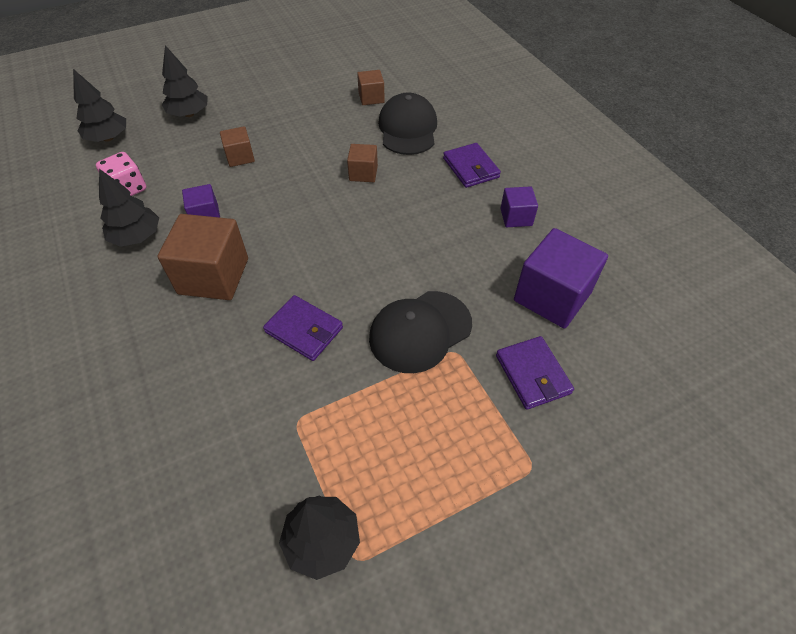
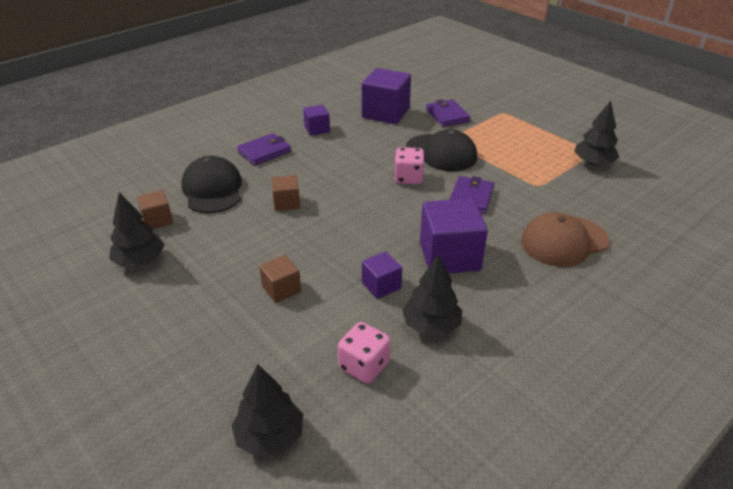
camera: 105 degrees left, 15 degrees down
brown cube [157,214,248,300] -> purple cube [420,198,488,273]
black tree [162,45,208,117] -> black tree moved to [109,192,165,267]
black cap [378,92,437,155] -> black cap turned 90 degrees clockwise [181,156,242,213]
purple wallet [496,336,574,410] -> purple wallet turned 75 degrees counterclockwise [426,99,471,127]
none -> pink dice [394,147,424,184]
none -> brown cap [521,212,609,267]

